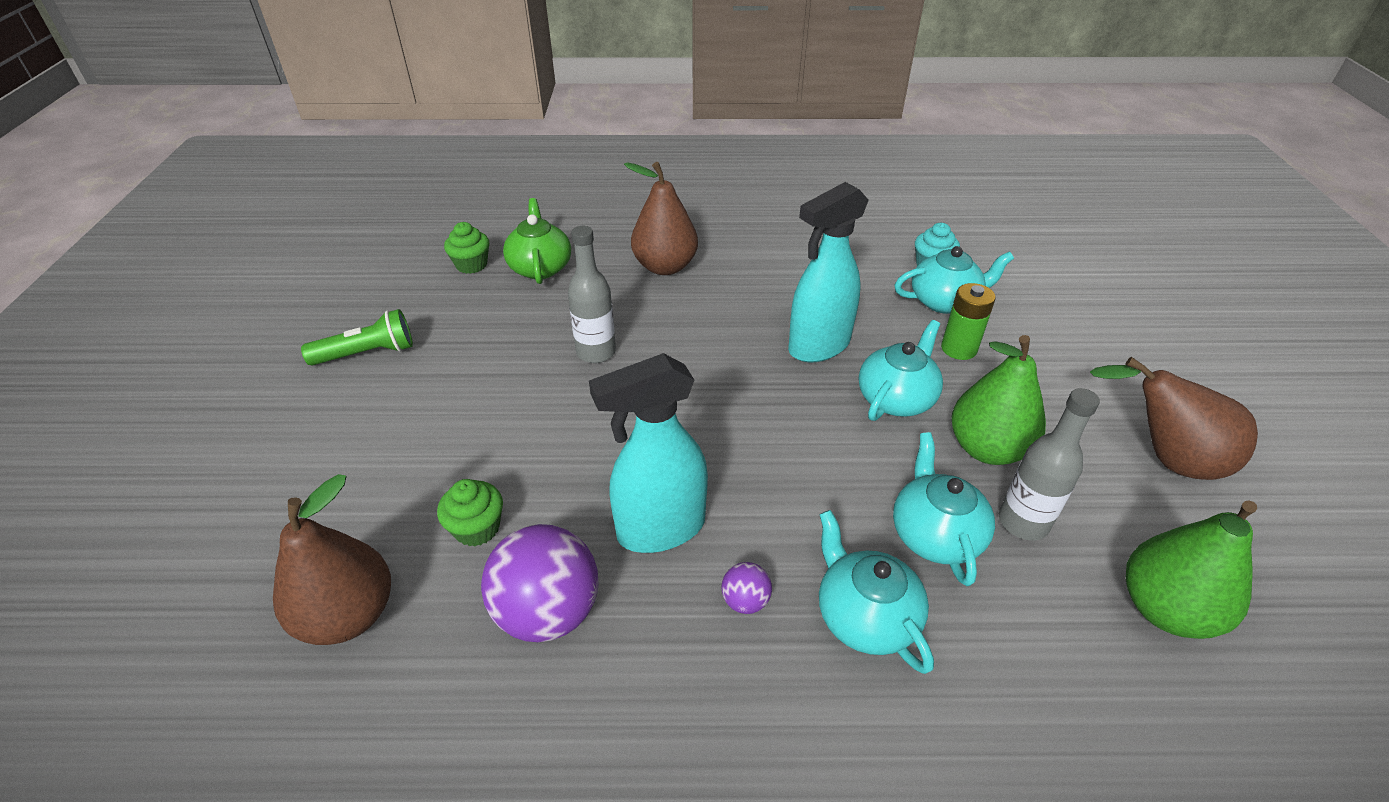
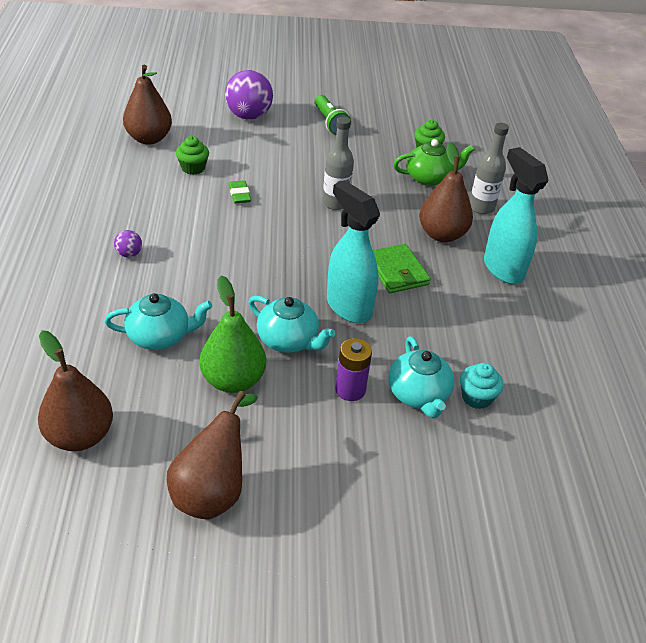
camera: 85 degrees right, 0 degrees up
purple ball [481,524,598,642] -> purple ball moved to [225,70,273,120]
turquoise spray bottle [589,353,708,553] -> turquoise spray bottle moved to [484,147,548,284]
turquoise teapot [819,510,934,674] -> none
green battery [941,283,996,360] -> purple battery [335,338,372,401]
grey bottle [999,388,1100,540] -> grey bottle moved to [470,123,509,214]
green pear [1126,500,1257,639] -> brown pear [38,330,113,451]
none -> green eraser [229,180,251,204]
none -> green wallet [373,244,431,293]

